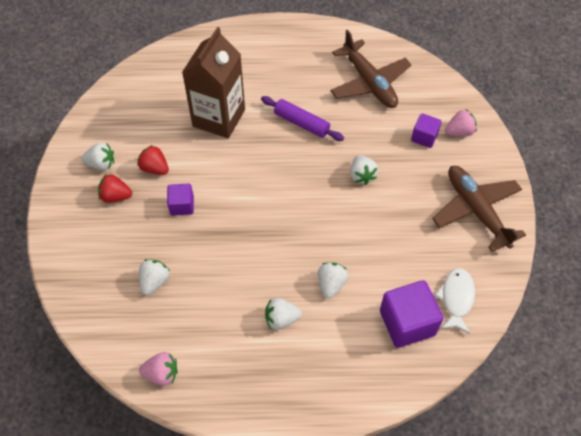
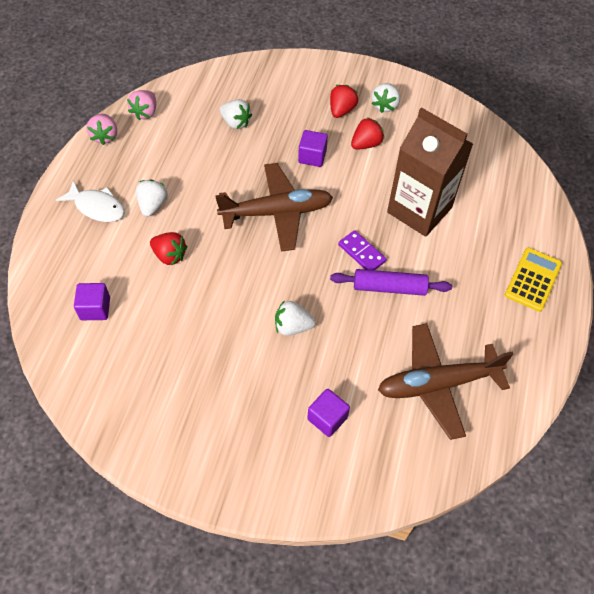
camera: 105 degrees right, 0 degrees up
purple rolling pin [261,96,344,141] -> purple rolling pin turned 45 degrees clockwise [330,269,452,296]
white strawberry [318,262,348,298] -> red strawberry [150,232,187,266]
purple cube [380,280,443,348] -> purple cube [74,283,110,320], size x0.57
brown plane [432,166,526,252] -> brown plane moved to [215,163,333,252]
white fish [435,268,475,334] -> white fish moved to [56,180,125,222]
pink strawberry [445,109,477,136] -> pink strawberry moved to [86,114,117,145]
none -> purple domino [338,230,387,270]
none -> yellow calculator [505,248,562,312]

